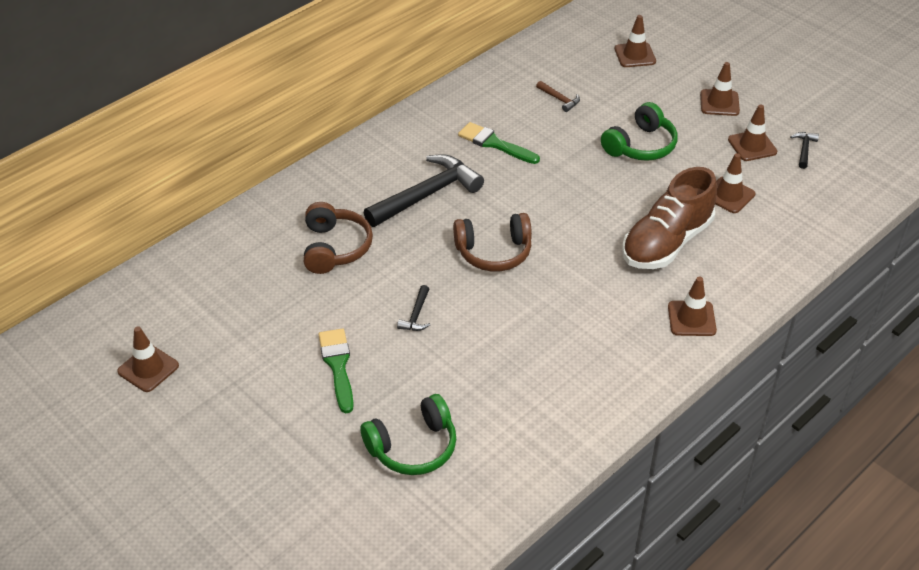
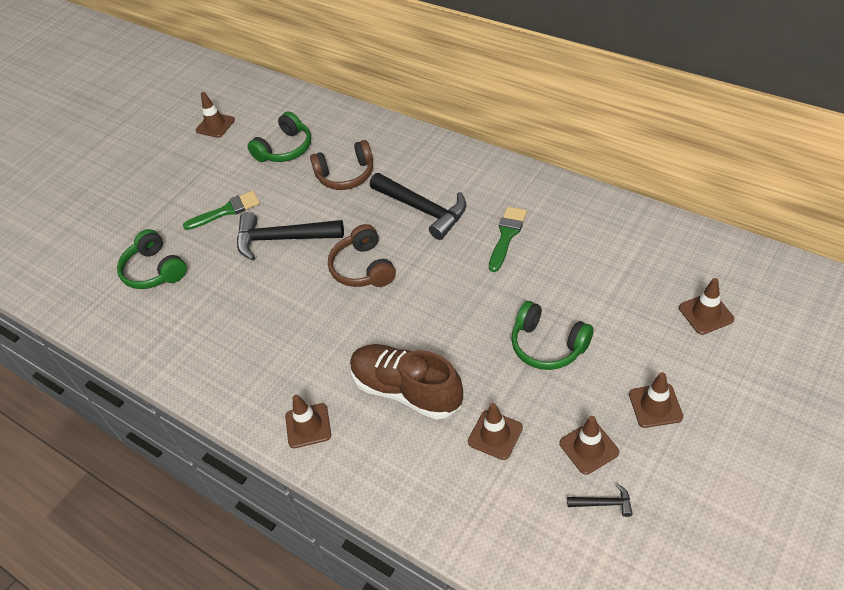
camera: 85 degrees right, 5 degrees up
black hammer [397,285,430,331] -> black hammer [237,212,344,260], size x2.30
brown hammer [536,81,580,112] -> none
none -> green headphones [247,111,311,162]

